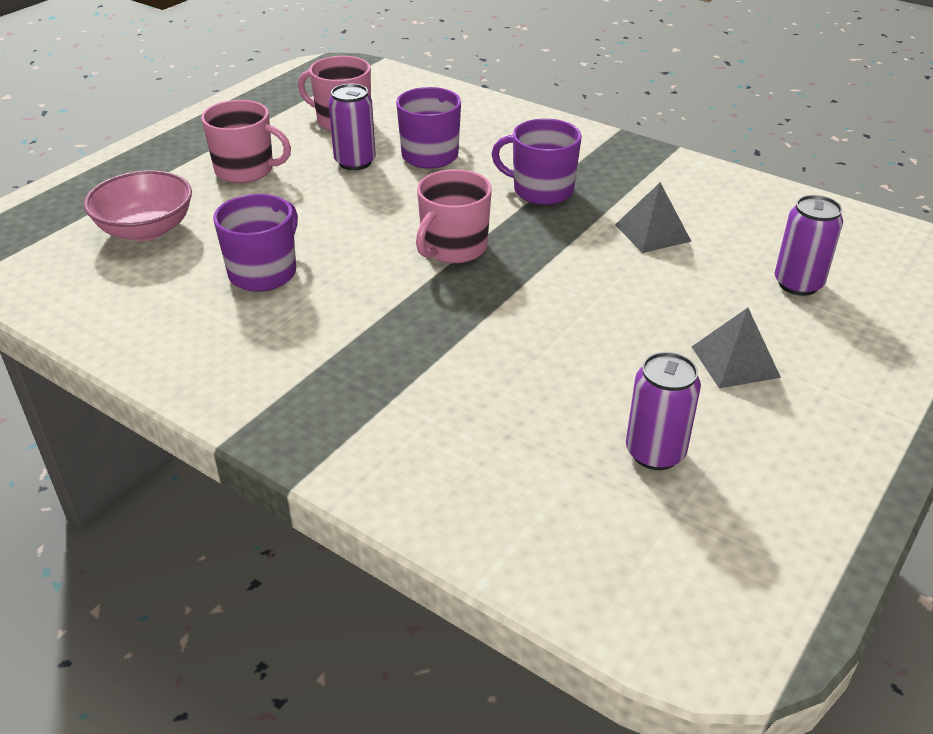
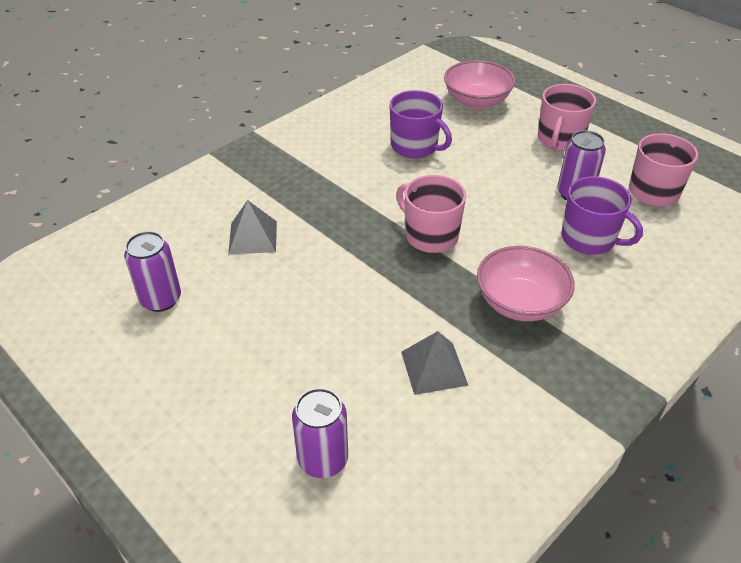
camera: 100 degrees right, 5 degrees up
purple mug [491,119,582,205] -> pink bowl [477,246,575,321]
grey pyramid [692,308,781,388] -> grey pyramid moved to [228,200,277,254]

